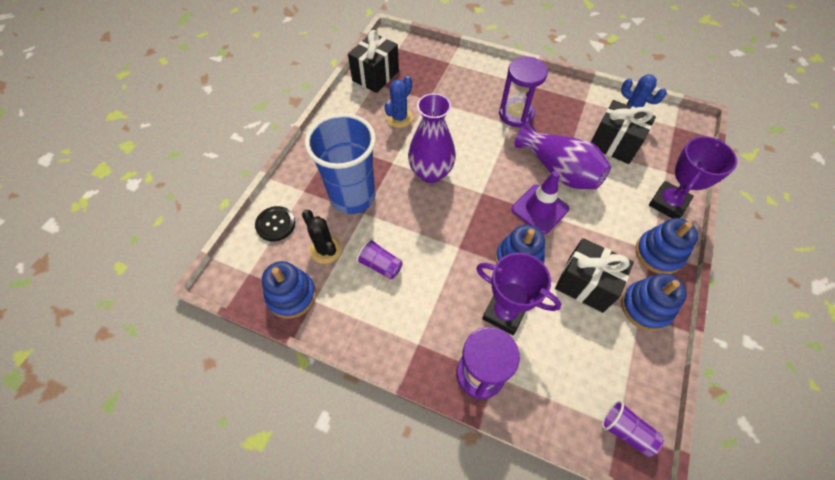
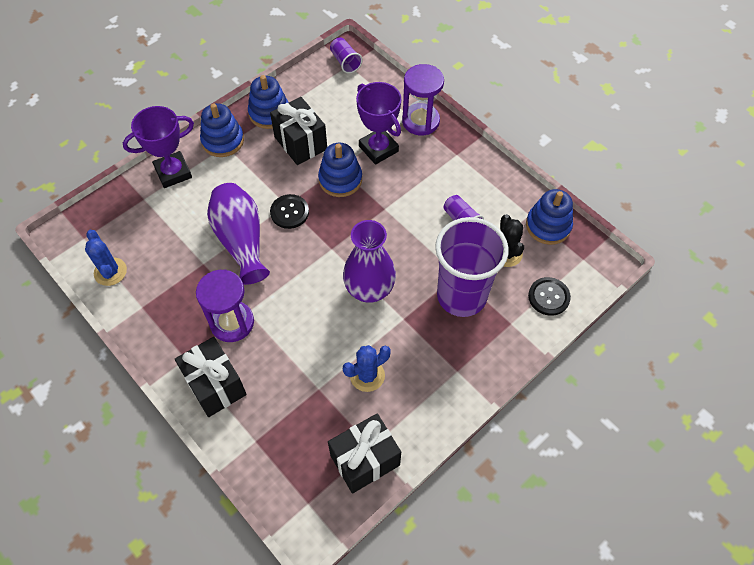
camera: 155 degrees left, 0 degrees up
blue cup [305,113,376,214] -> purple cup [435,217,509,317]
purple traffic cone [512,171,569,234] -> black button [270,194,309,229]
black gift [591,100,656,164] -> black gift moved to [175,337,247,417]

